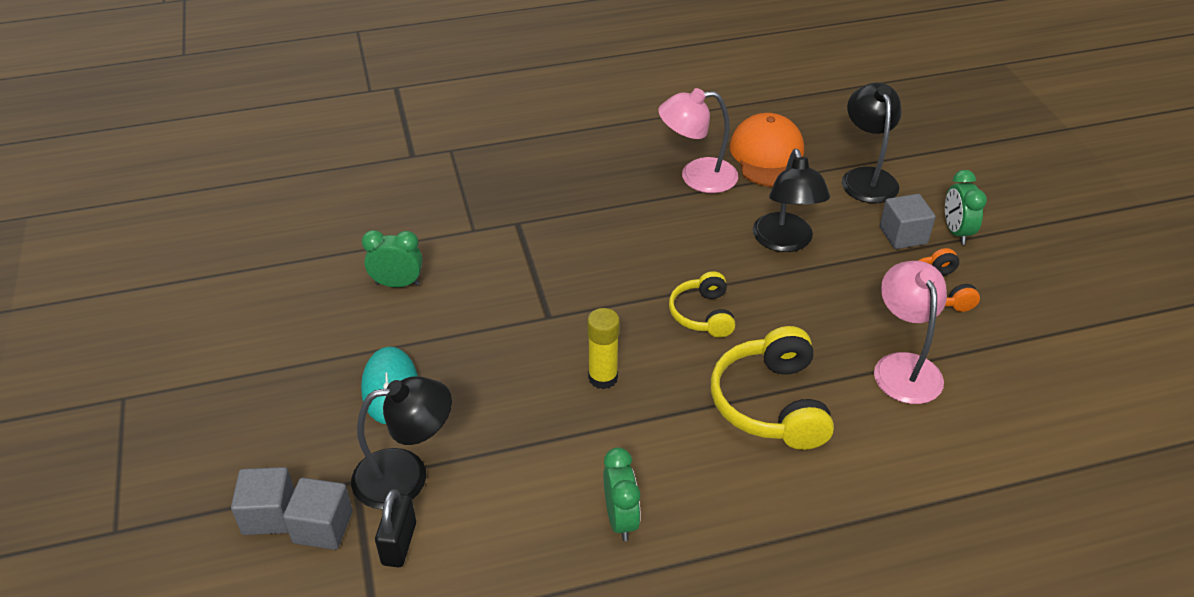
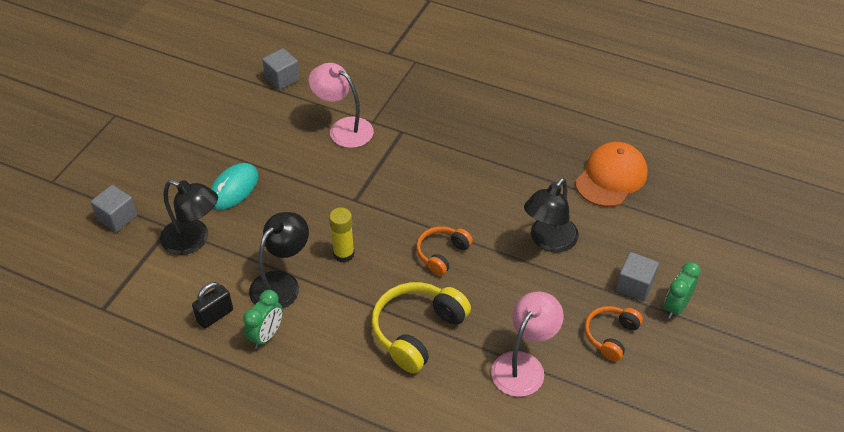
camera: 40 degrees right, 5 degrees up
grey cube [283,478,353,550] -> grey cube moved to [262,48,300,90]
green clock [362,230,423,287] -> none
black padlock [375,489,416,567] -> black padlock moved to [192,282,233,329]
pink lamp [658,88,738,193] -> pink lamp moved to [308,63,374,148]
yellow headphones [669,271,735,338] -> orange headphones [416,226,473,276]
black lamp [842,82,902,203] -> black lamp moved to [249,212,309,309]

